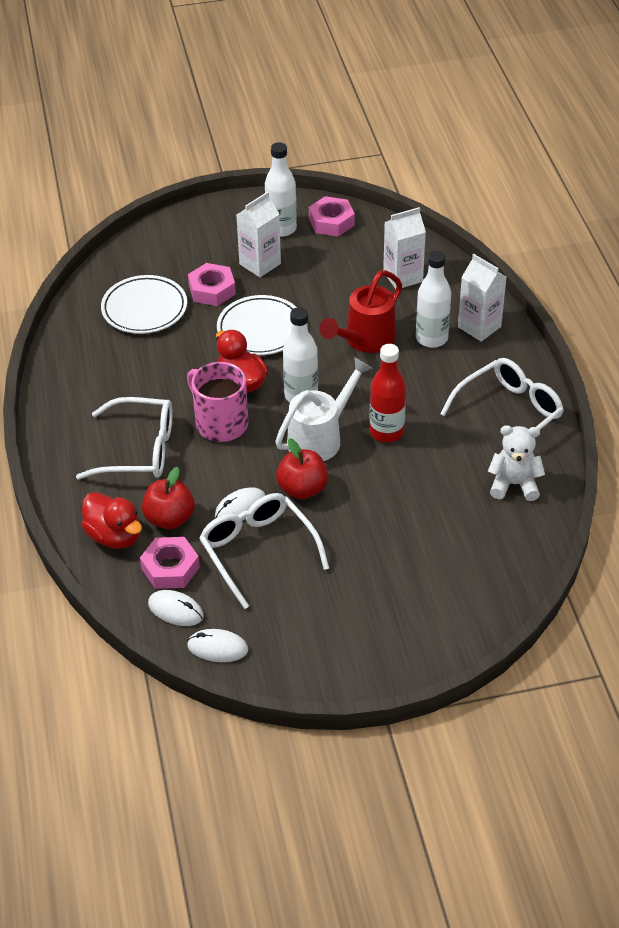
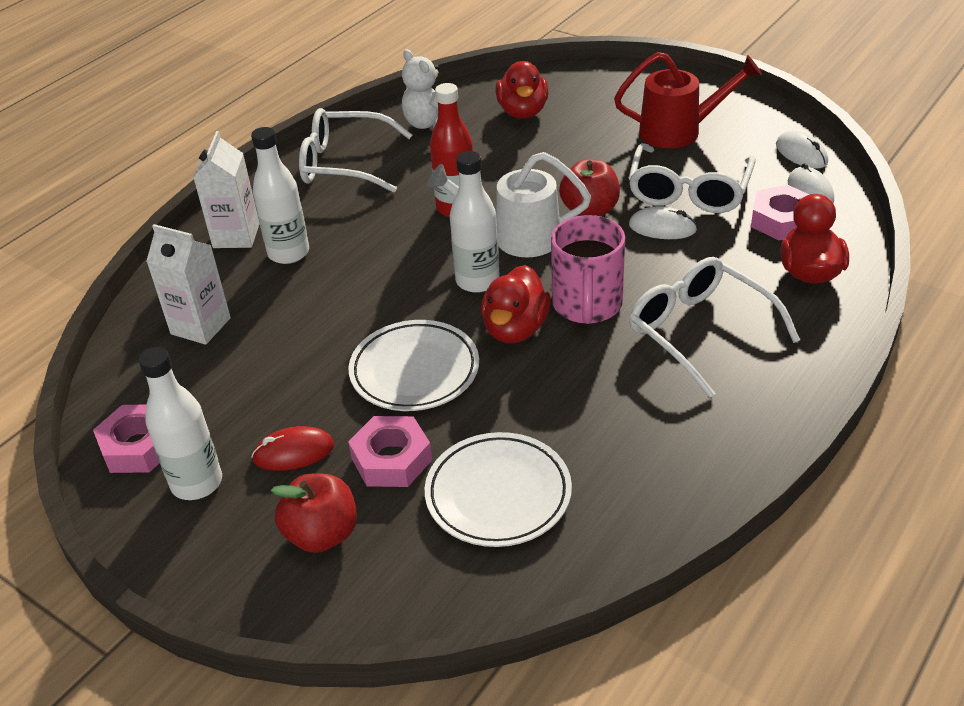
camera: 130 degrees left, 5 degrees down
red apple [142,467,195,529] -> red apple moved to [271,474,357,553]
white carton [236,192,281,277] -> red mouse [251,426,334,471]
red watering can [320,270,402,353] -> red watering can moved to [614,52,762,148]
none -> red duck [496,61,548,119]

